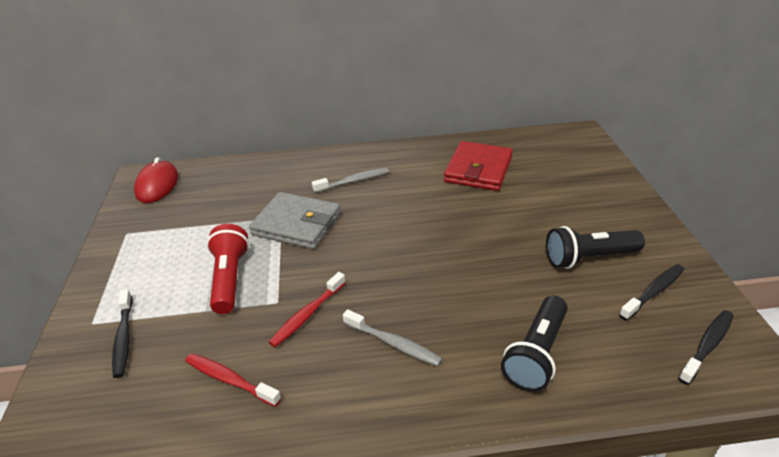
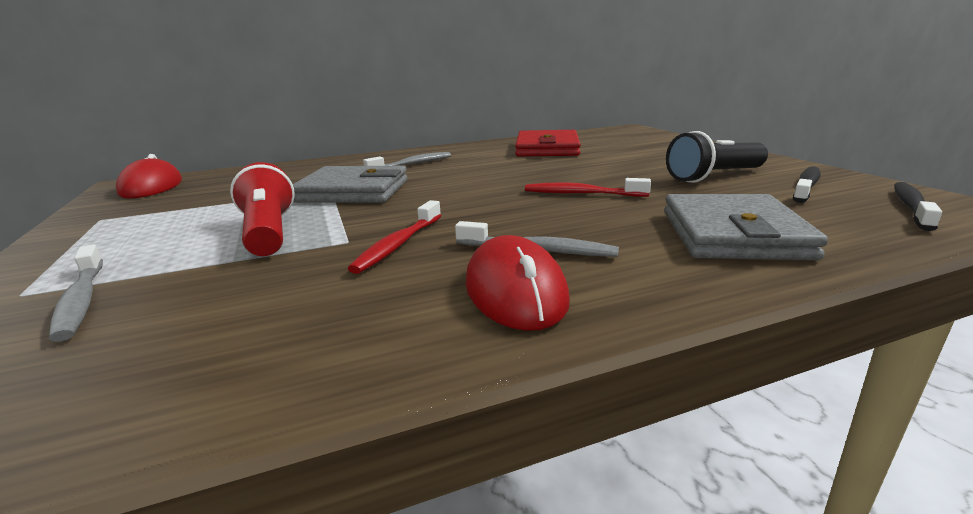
camera: 15 degrees left, 15 degrees down
black toothbrush [112,289,133,378] -> grey toothbrush [49,244,103,342]
red toothbrush [185,353,281,407] -> red toothbrush moved to [525,178,651,197]
black flashlight [501,295,568,392] -> grey wallet [664,194,828,260]
none -> red mouse [466,235,570,331]

